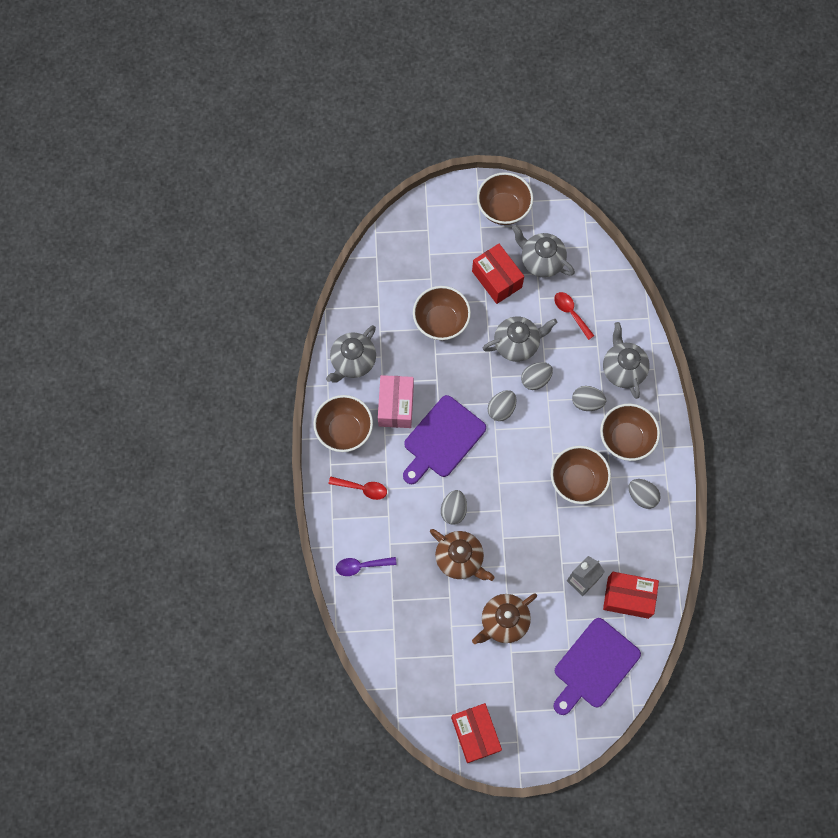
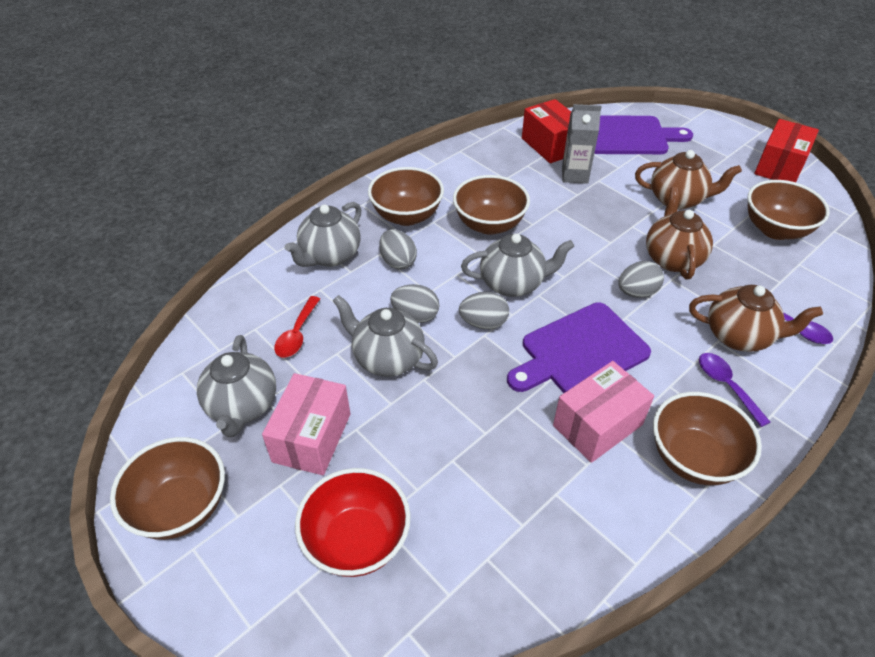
camera: 130 degrees left, 25 degrees down
grey teapot [326,325,376,383] -> grey teapot moved to [461,233,574,297]
red spoon [329,477,387,500] -> purple spoon [699,353,770,427]
purple cutting board [403,395,486,484] -> purple cutting board turned 150 degrees clockwise [507,302,651,393]
brown bowl [413,286,471,340] -> brown bowl moved to [747,180,830,240]
red box [472,244,524,304] -> pink box [262,373,350,475]
grey egg [629,479,661,509] -> none
none -> red bowl [295,468,411,577]
none -> brown teapot [689,285,823,352]

